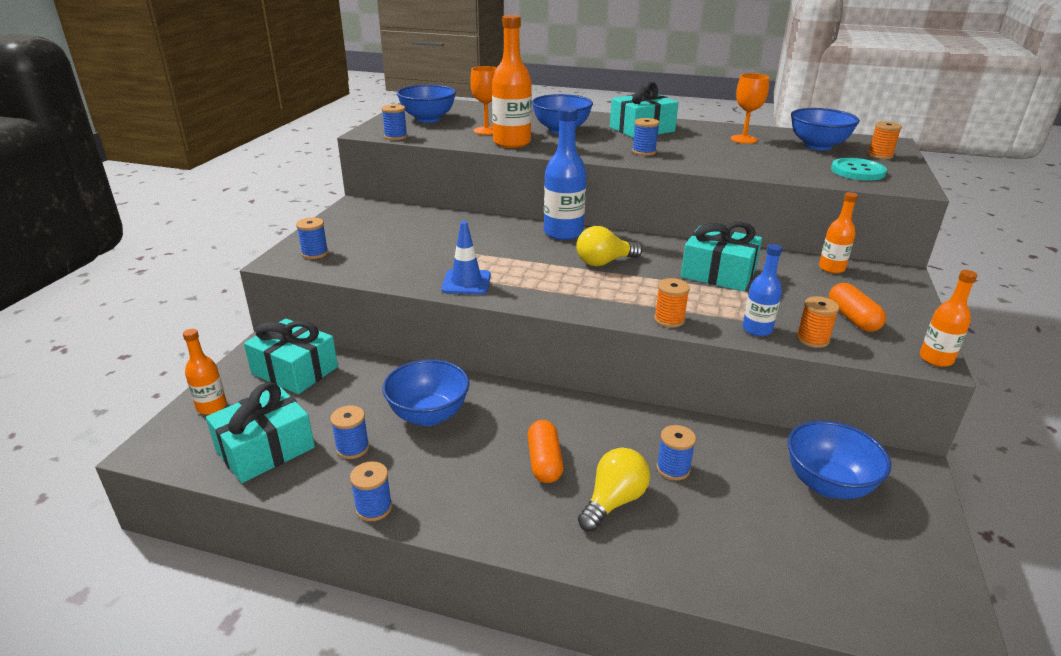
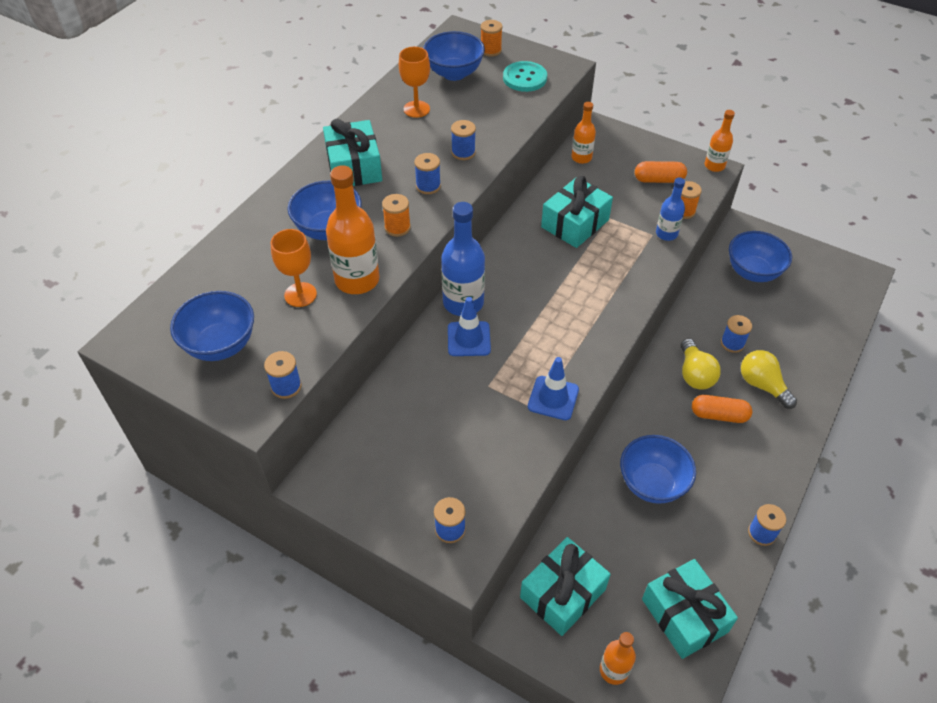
camera: 75 degrees left, 20 degrees up
blue spool [330,405,369,459] -> blue spool moved to [451,120,476,160]
yellow light bulb [576,226,643,266] -> yellow light bulb moved to [681,338,721,390]
orange spool [654,278,690,328] -> orange spool moved to [382,194,411,237]
none -> blue traffic cone [448,297,491,356]

